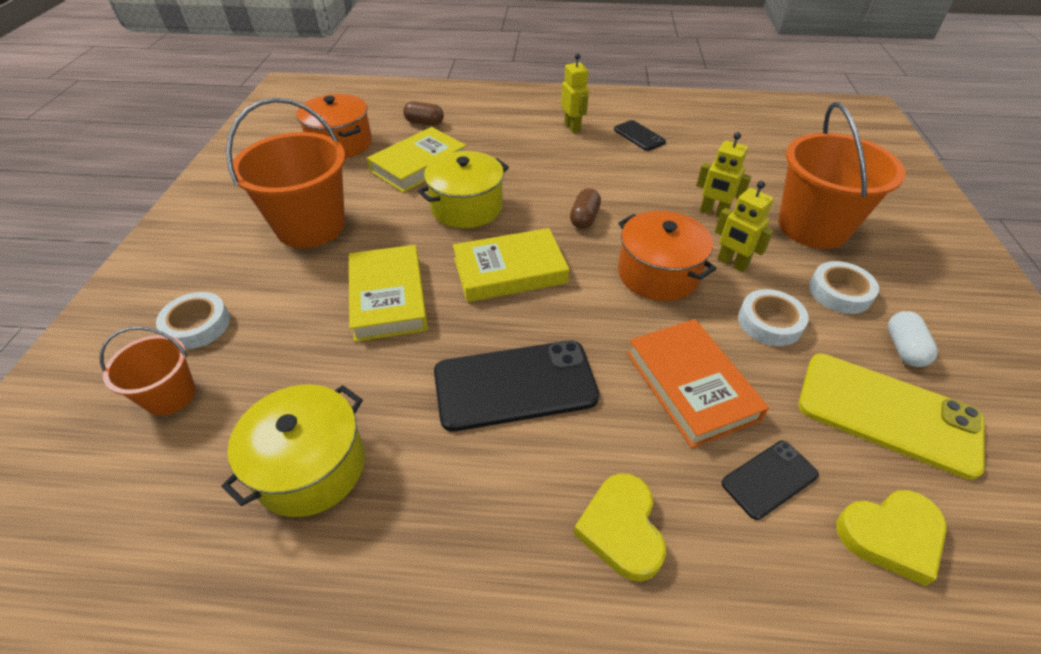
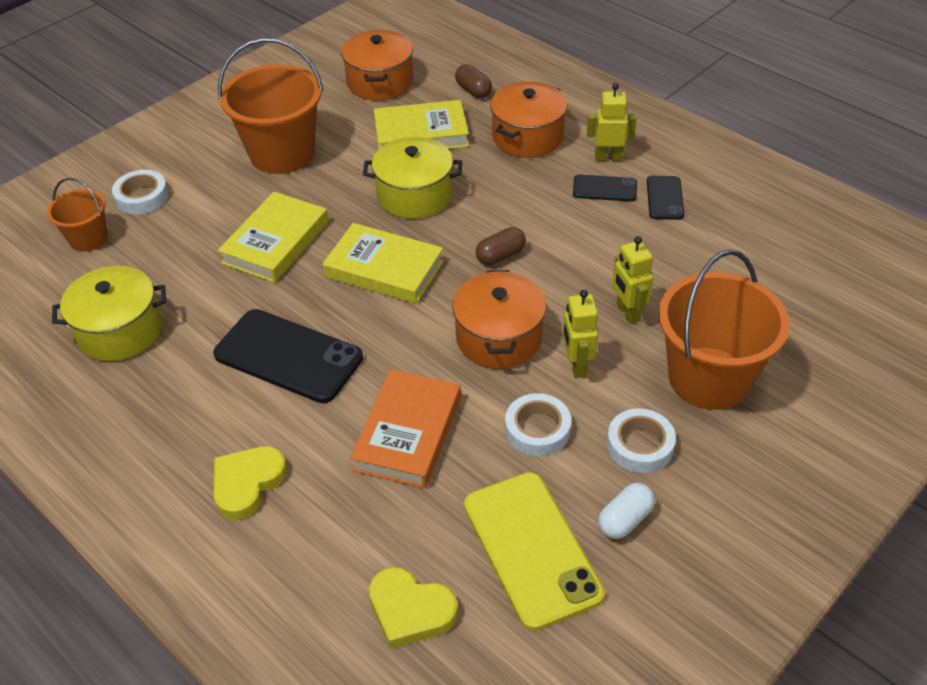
camera: 40 degrees right, 0 degrees up
yellow robot [561,53,589,133] -> yellow robot turned 105 degrees counterclockwise [587,83,637,161]
black phone [722,441,819,520] -> black phone moved to [573,175,637,201]
none -> orange pot [490,81,567,158]

